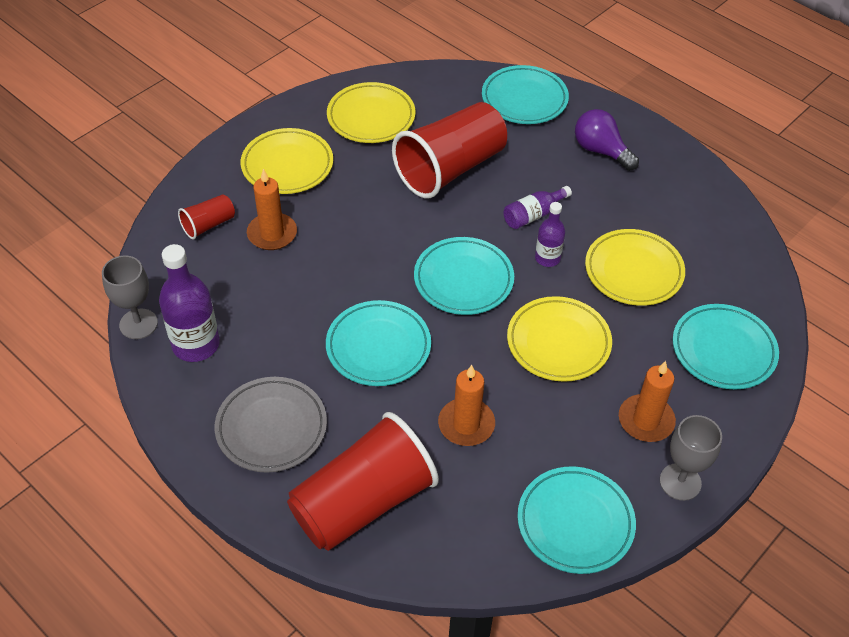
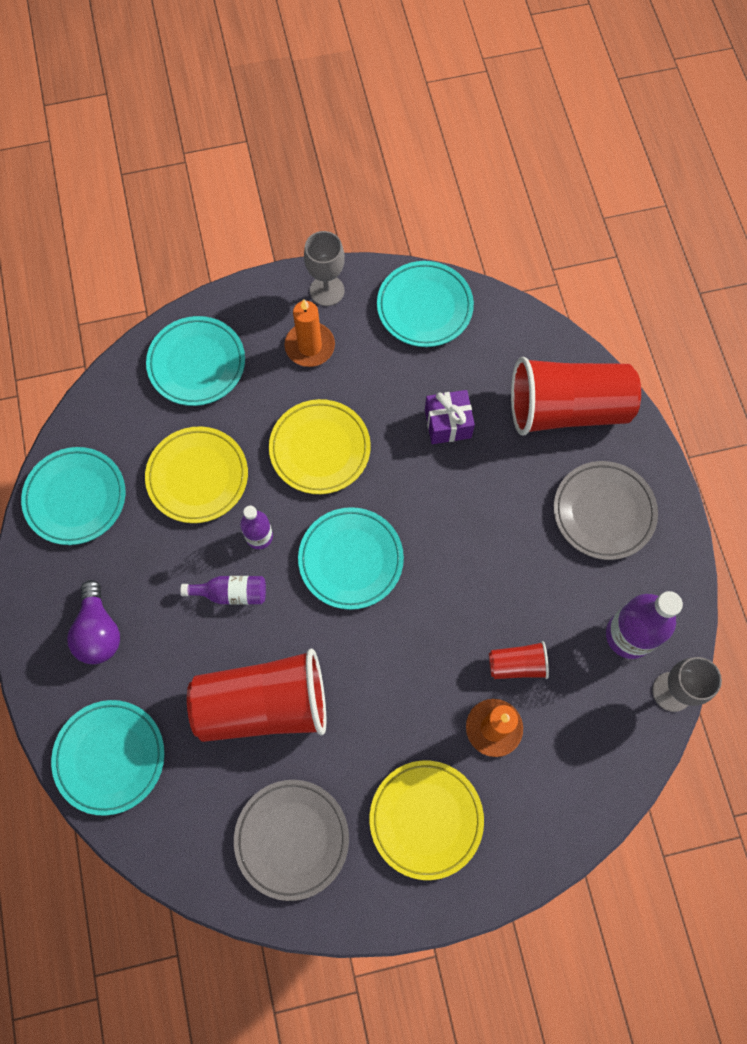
camera: 145 degrees left, 20 degrees up
red cup [178,194,235,239] -> red cup moved to [489,641,549,679]
turquoise plate [326,300,431,386] -> turquoise plate moved to [21,447,125,545]
yellow plate [327,82,415,143] -> grey plate [234,780,349,901]
orange candle [438,365,495,446] -> purple gift [425,390,475,444]

